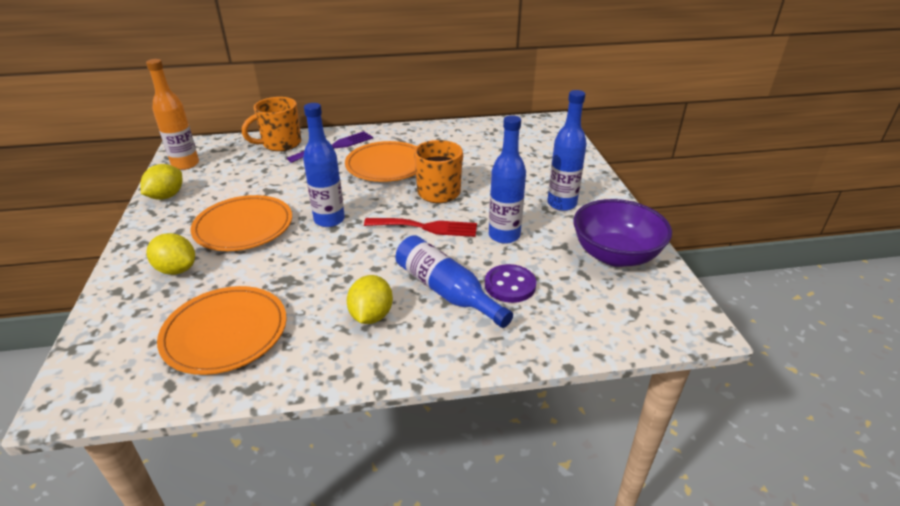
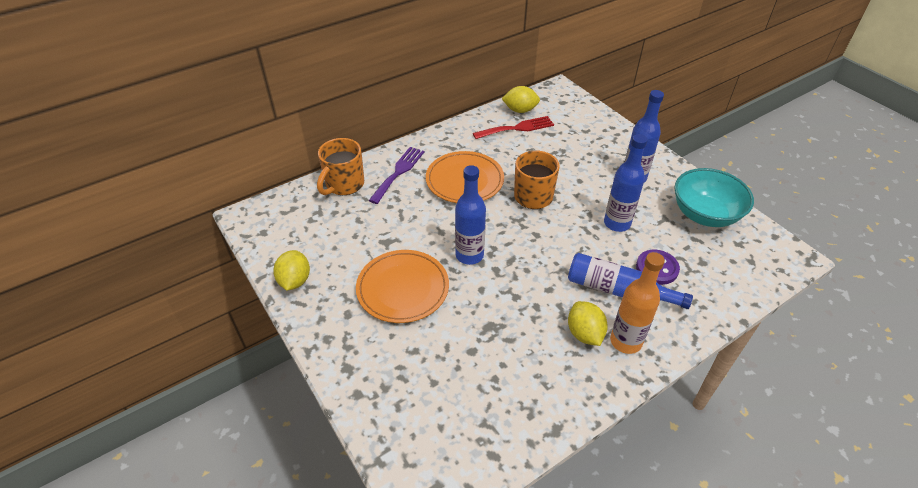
camera: 25 degrees left, 10 degrees up
orange bottle [146,59,199,170] -> orange bottle moved to [610,252,665,354]
yellow lemon [146,233,195,275] -> yellow lemon moved to [502,86,540,113]
orange plate [157,286,287,375] -> none
red fork [364,218,477,237] -> red fork moved to [473,116,554,139]
purple bowl [573,199,672,267] -> turquoise bowl [674,168,754,227]

